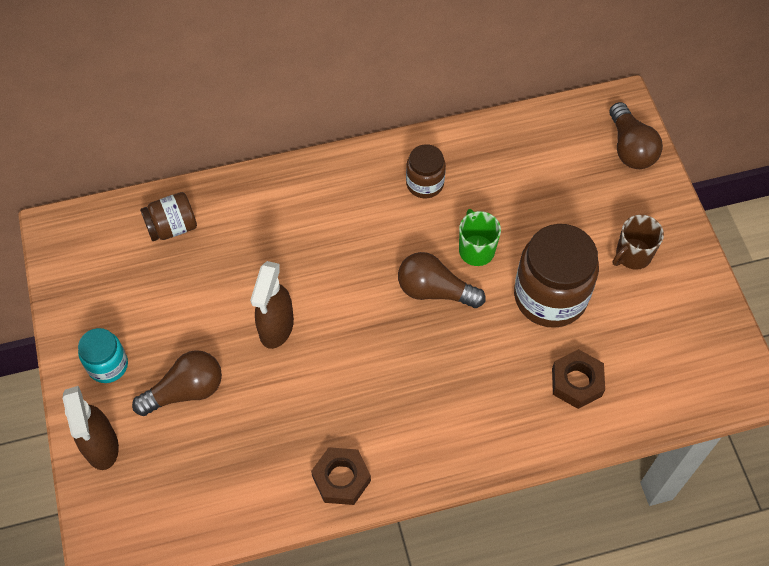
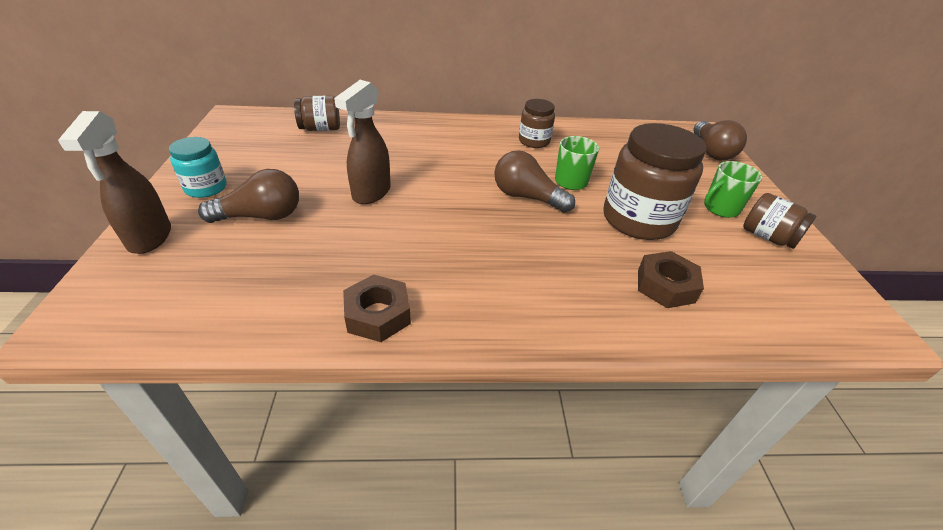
camera: 10 degrees right, 20 degrees down
brown mug [613,215,664,270] -> green mug [704,161,762,218]
none -> brown jar [743,193,816,249]

